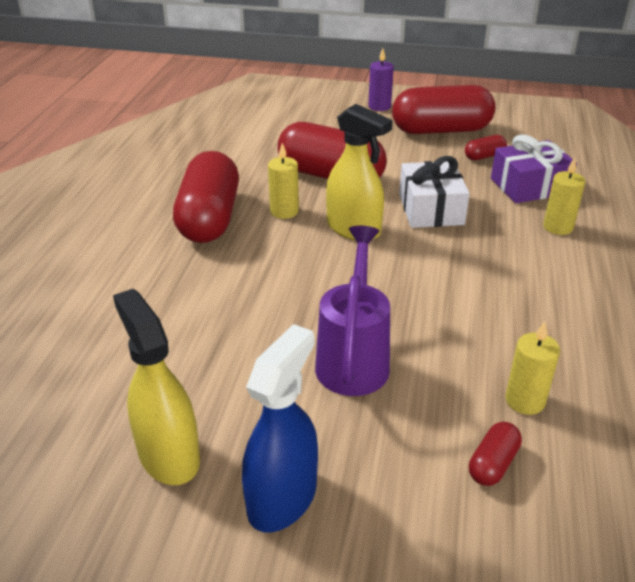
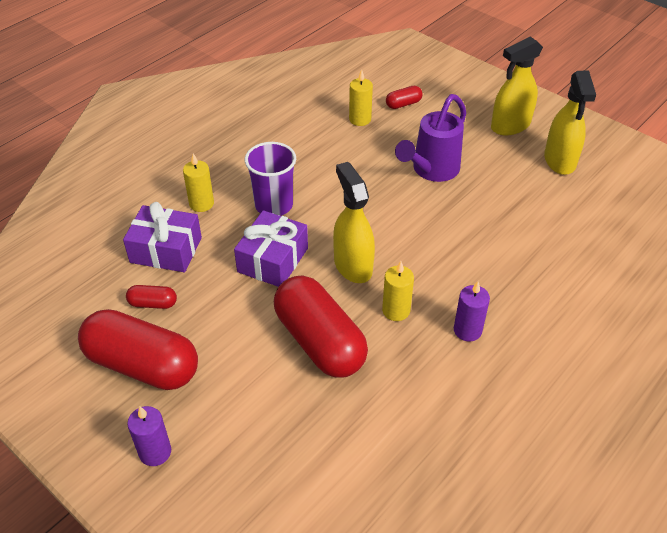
camera: 150 degrees left, 10 degrees up
red capsule [173,151,239,243] -> purple candle [454,281,490,341]
blue spray bottle [242,324,318,532] -> yellow spray bottle [491,36,543,135]
white gift [399,156,470,228] -> purple gift [234,210,308,287]
none -> purple cup [245,142,296,216]

